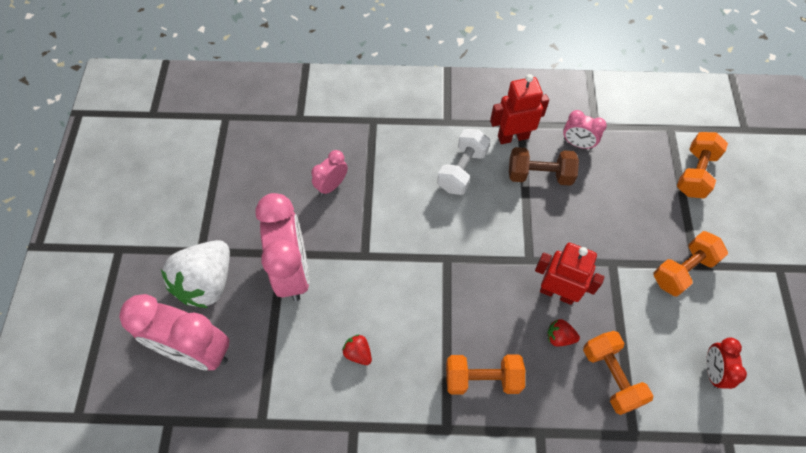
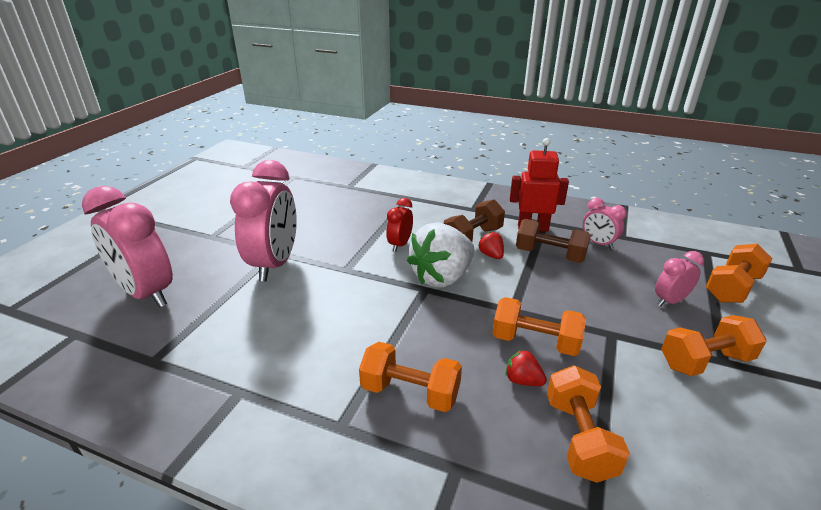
camera: 20 degrees right, 30 degrees down
white strawberry [161,240,230,308] -> white strawberry moved to [407,223,474,288]
pink clock [311,150,348,196] -> pink clock moved to [655,251,704,307]
red strawberry [342,334,372,365] -> red strawberry moved to [478,232,504,259]
white dumbbell [437,129,490,195] -> brown dumbbell [443,199,505,242]
red robot [535,243,605,305] -> orange dumbbell [492,297,586,356]
red clock [706,338,747,389] -> red clock moved to [386,198,413,252]

